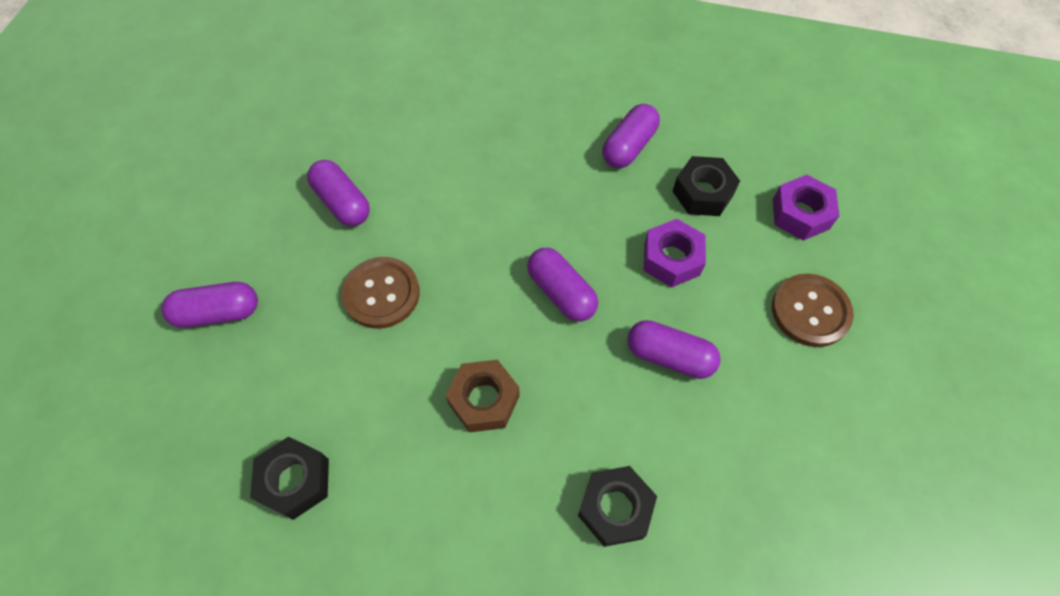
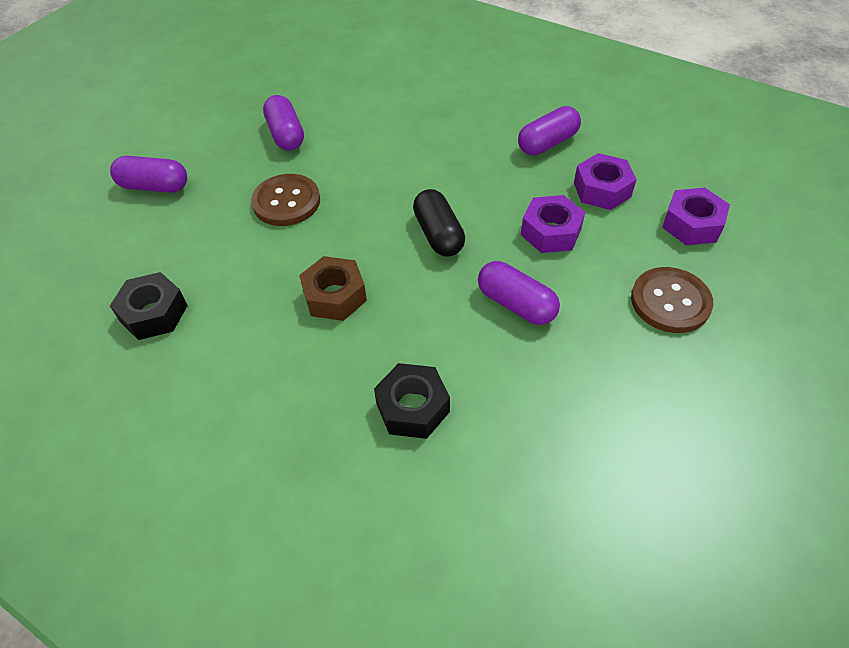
camera: 20 degrees right, 10 degrees down
purple capsule [527,248,598,321] -> black capsule [413,189,465,256]
black nut [673,156,740,216] -> purple nut [574,153,637,210]

